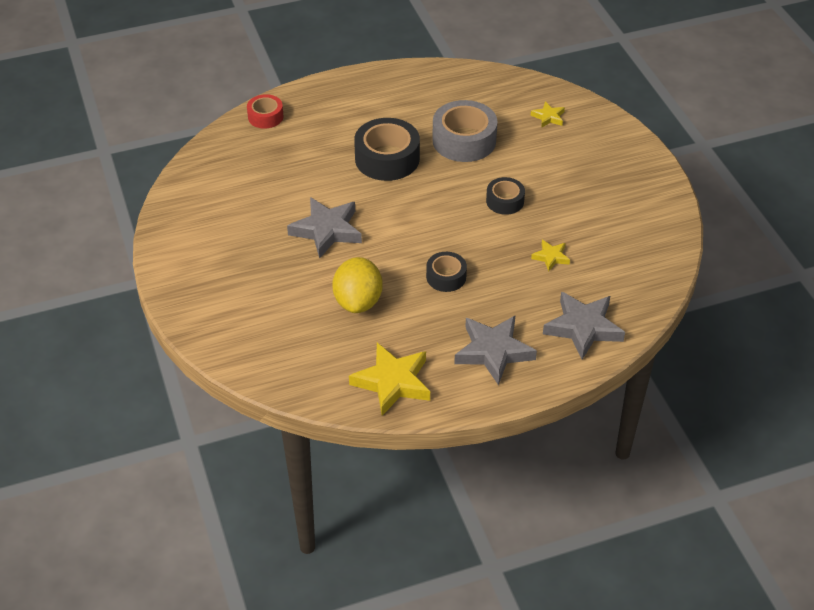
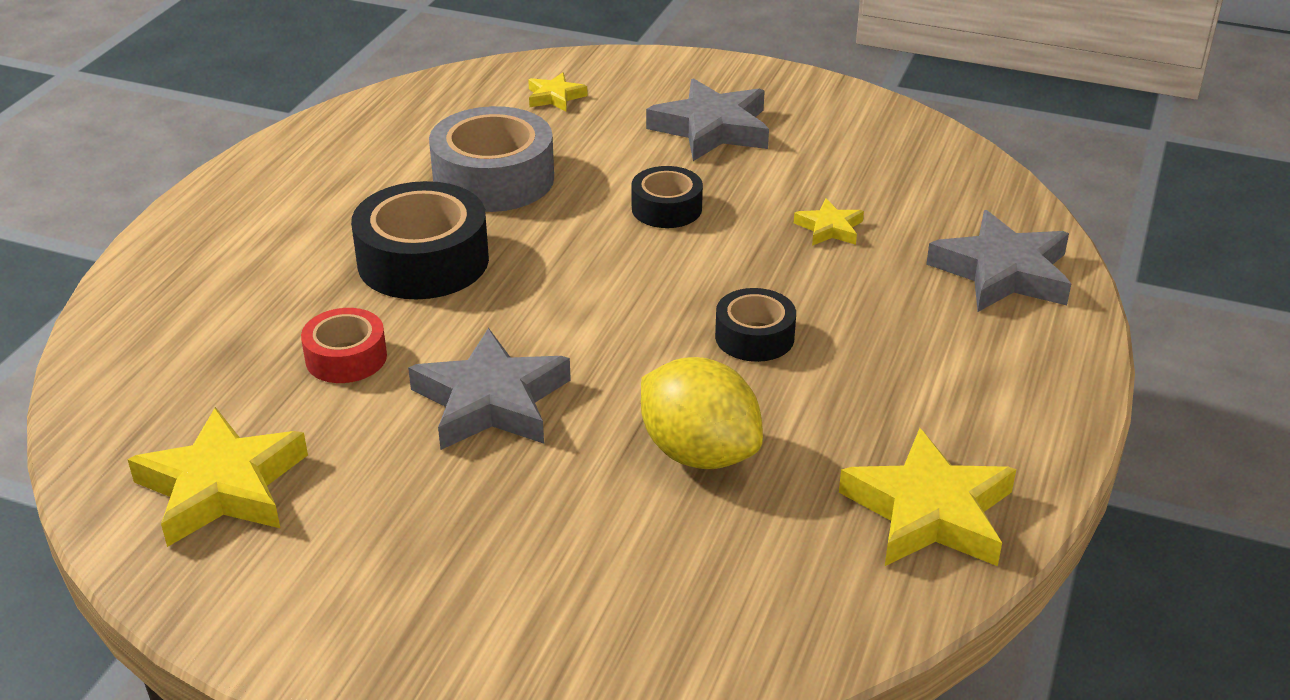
camera: 50 degrees left, 10 degrees down
red tape [247,94,284,129] -> red tape moved to [301,308,387,383]
grey star [454,316,537,385] -> grey star moved to [646,78,769,161]
none -> yellow star [127,407,308,547]

